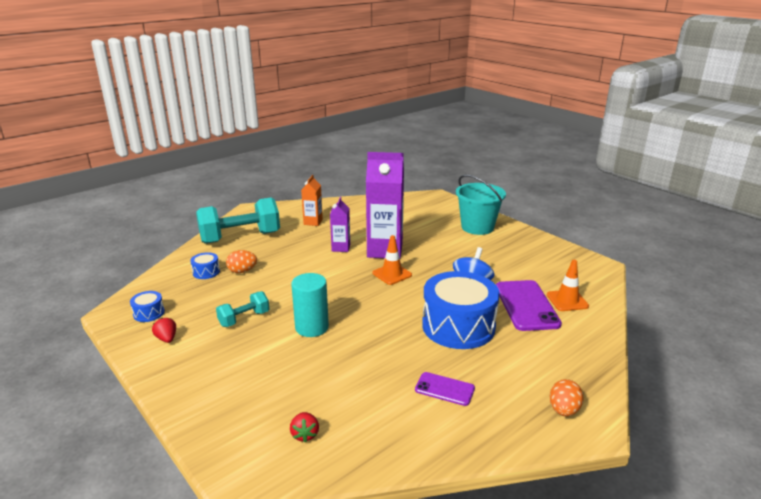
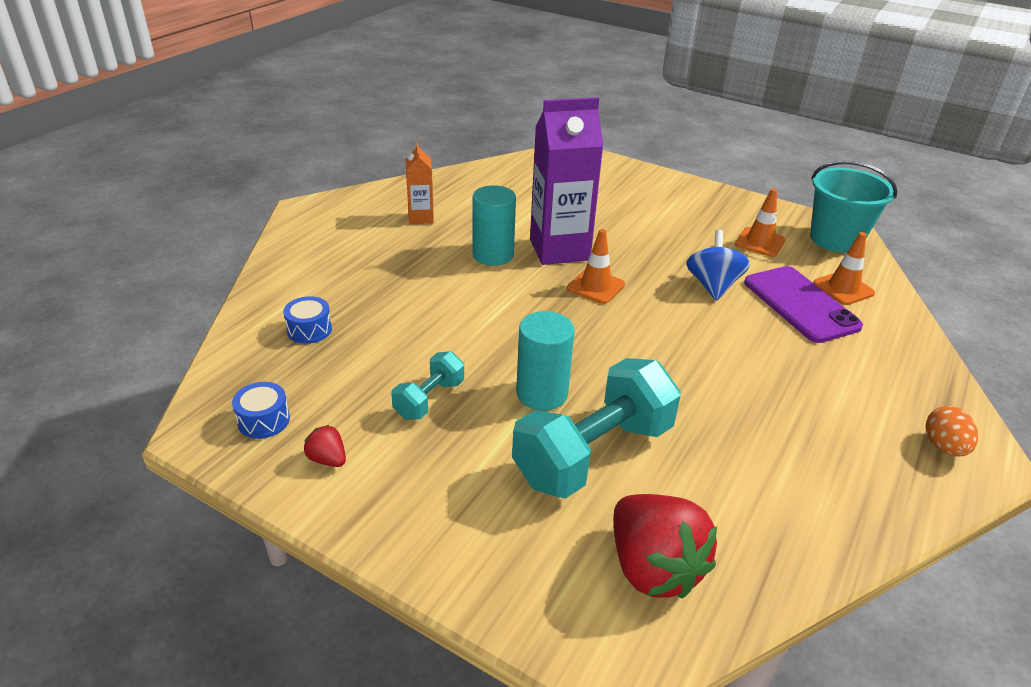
camera: 20 degrees left, 10 degrees up
turquoise dumbbell [196,198,280,244] -> turquoise dumbbell moved to [512,358,681,499]
orange egg [226,250,257,273] -> none
red strawberry [290,412,319,443] -> red strawberry [613,494,717,598], size x2.26
purple carton [330,197,350,252] -> turquoise cylinder [473,185,516,266]
purple phone [415,372,475,406] -> none
blue drum [422,271,500,349] -> none
turquoise bucket [456,174,506,235] -> turquoise bucket moved to [810,161,898,253]
none -> orange traffic cone [735,188,785,257]

